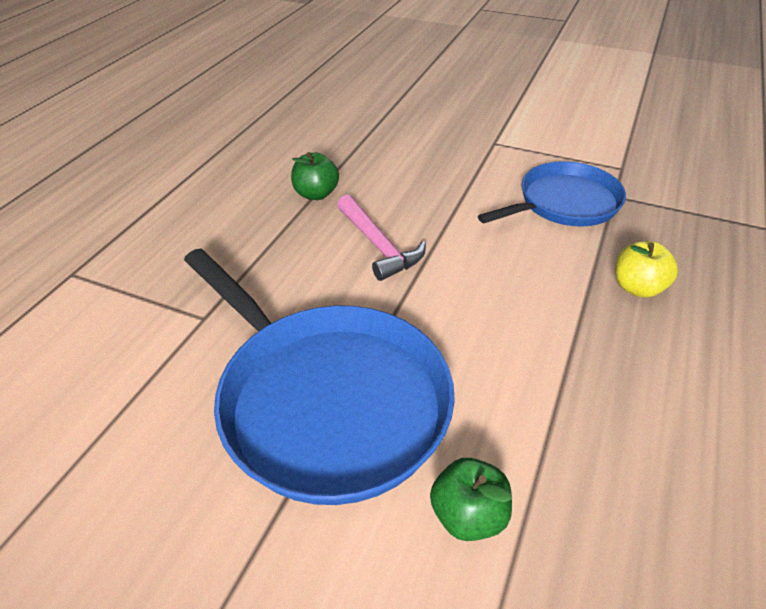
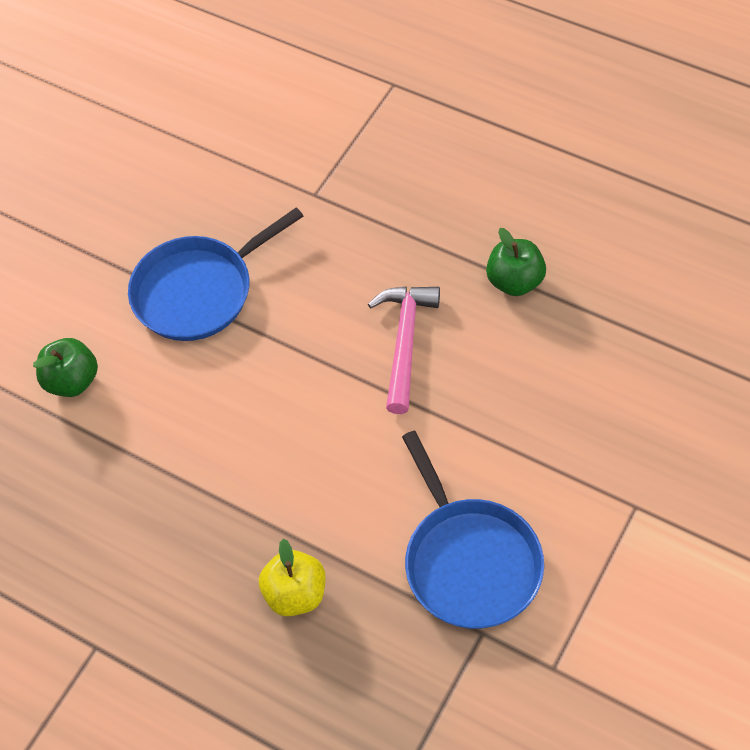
camera: 100 degrees right, 15 degrees up
blue pan [184,248,455,505] -> blue pan [128,207,303,341], size x0.62
pink hammer [337,195,426,281] -> pink hammer turned 120 degrees clockwise [368,286,440,414]

